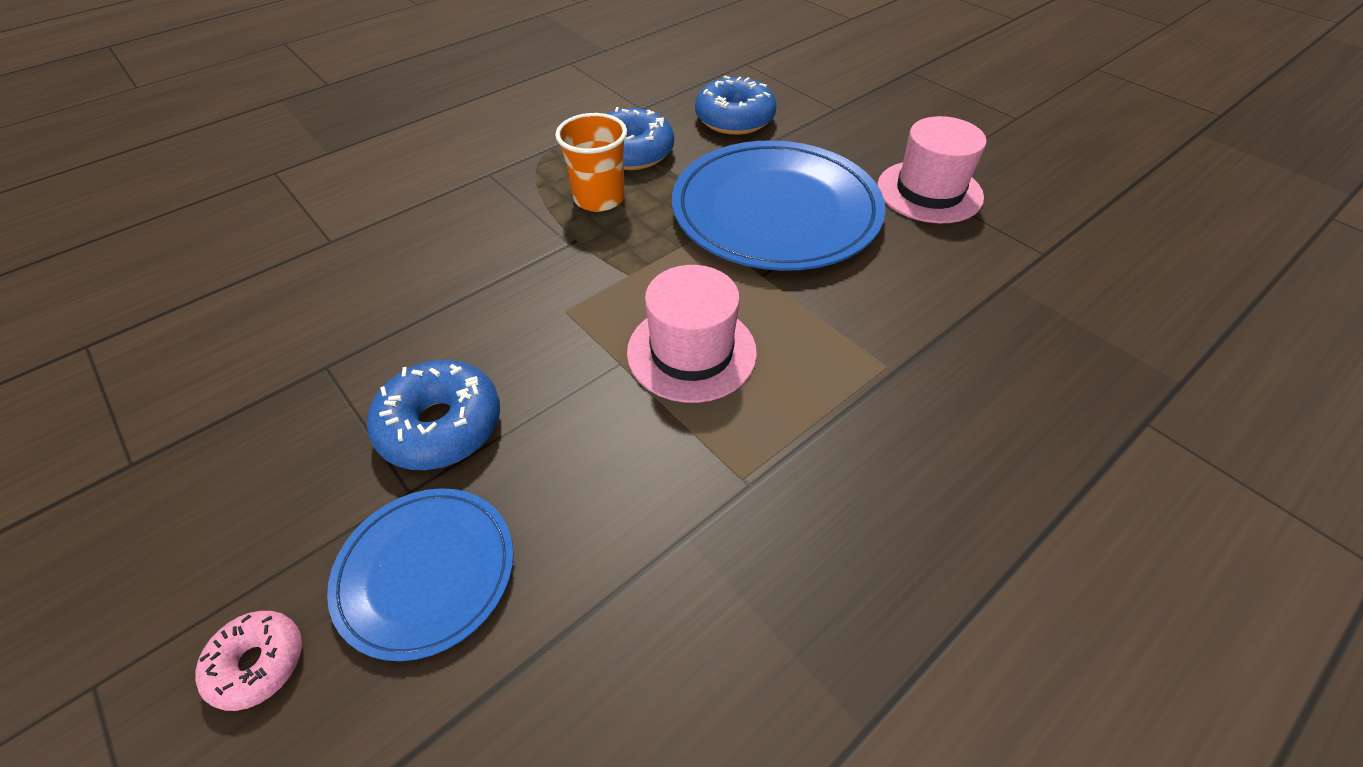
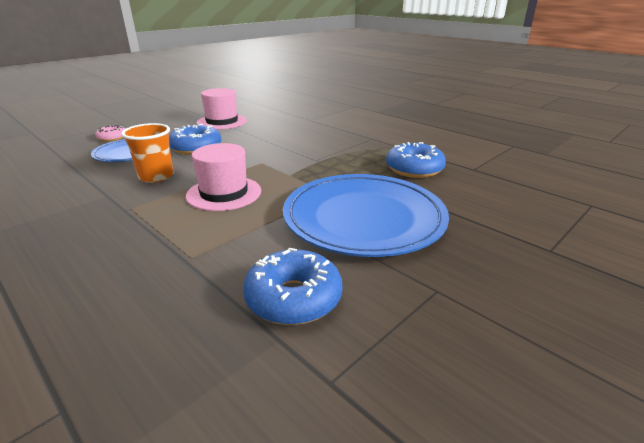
camera: 85 degrees right, 20 degrees down
orange cup [555,113,627,212] -> orange cup moved to [121,123,173,183]
blue donut [695,76,776,135] -> blue donut moved to [243,248,343,325]
pink hat [877,116,987,223] -> pink hat moved to [197,88,247,130]

